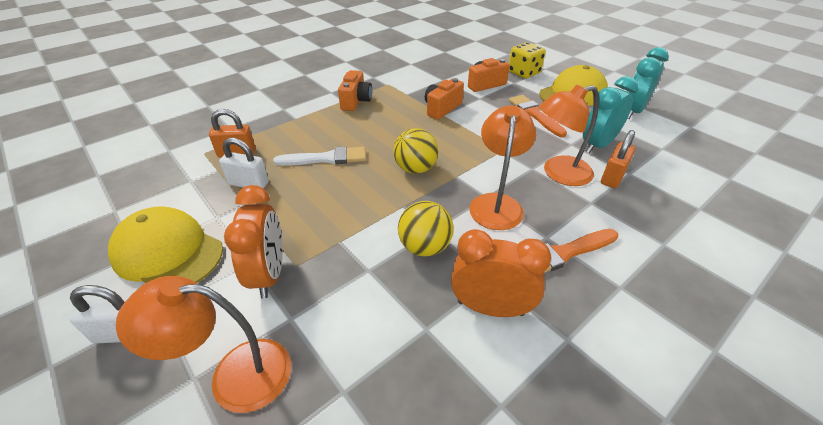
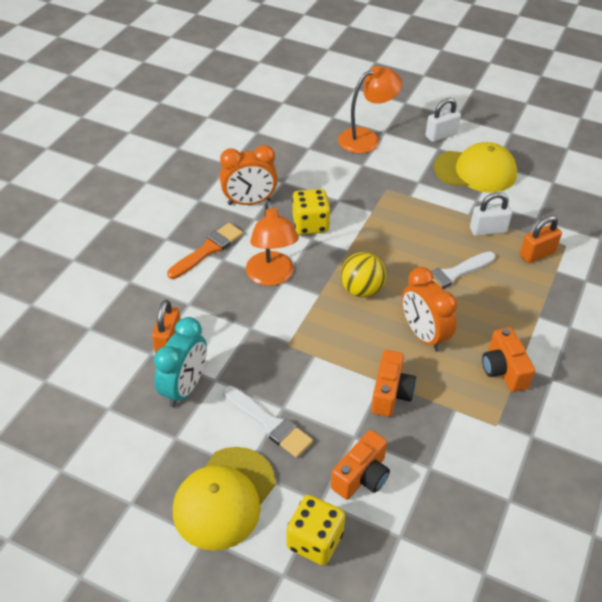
camera: 155 degrees right, 5 degrees up
orange clock [224,185,283,299] -> orange clock moved to [402,267,457,352]
yellow ball [398,201,454,257] -> yellow dice [292,189,331,235]
orange brush [509,95,567,137] -> white brush [223,386,313,458]
orange lamp [539,85,599,186] -> none
turquoise clock [627,47,669,119] -> none

